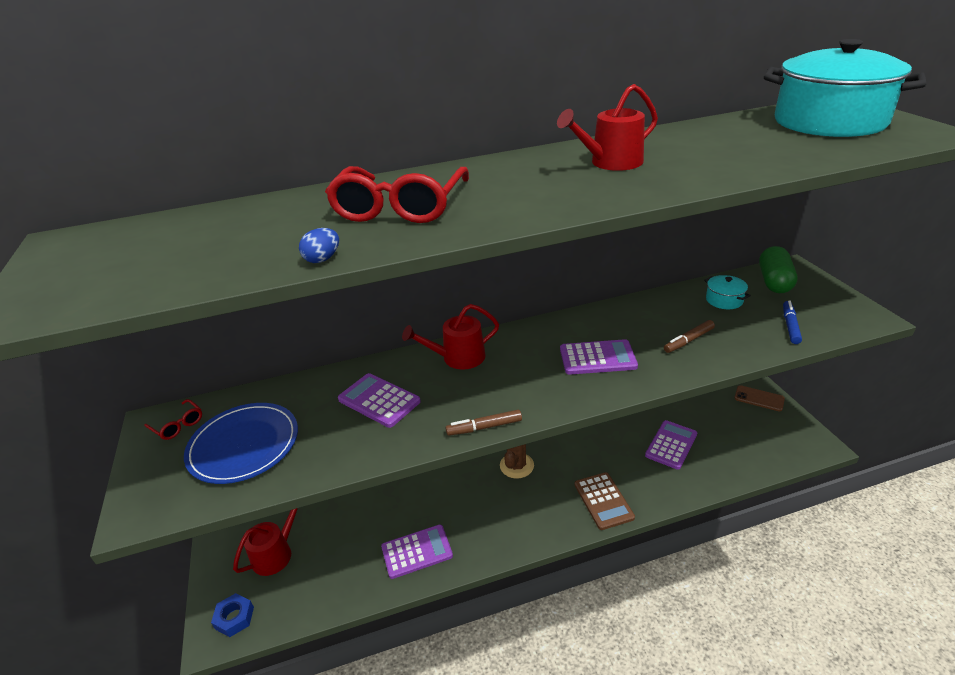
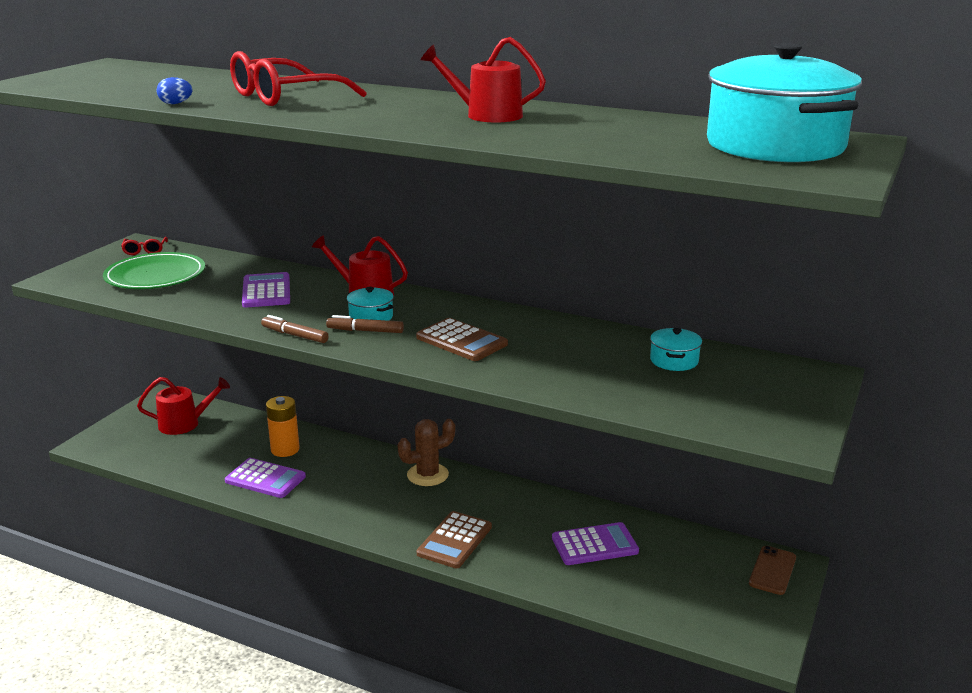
camera: 40 degrees right, 10 degrees down
blue plate [184,403,298,484] -> green plate [103,252,205,289]
blue nut [211,593,254,637] -> none
purple calculator [560,339,638,375] -> brown calculator [416,318,508,361]
brown marker [664,320,715,353] -> brown marker moved to [326,315,404,333]
brown phone [734,385,785,411] -> brown phone turned 45 degrees clockwise [749,546,796,595]
green capsule [759,246,797,293] -> none
blue marker [783,301,802,344] -> none
none -> orange battery [266,396,300,457]
none -> turquoise pot [347,287,394,321]

